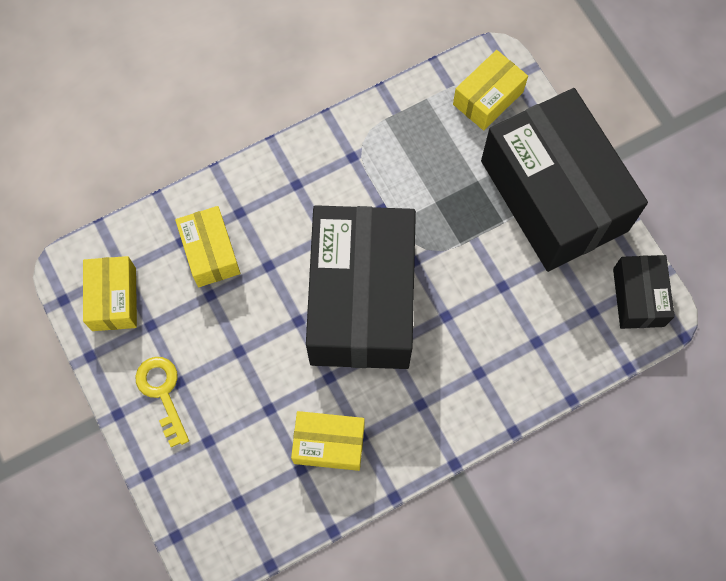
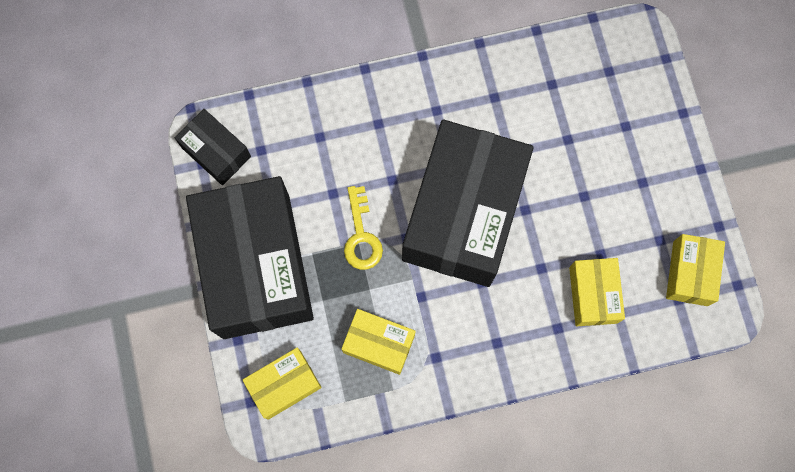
camera: 165 degrees left, 5 degrees up
yellow key [136,357,189,447] -> yellow key moved to [344,186,383,270]
yellow box [291,411,365,471] -> yellow box moved to [341,309,416,375]
black box [613,255,675,329] -> black box turned 60 degrees counterclockwise [175,109,251,185]

